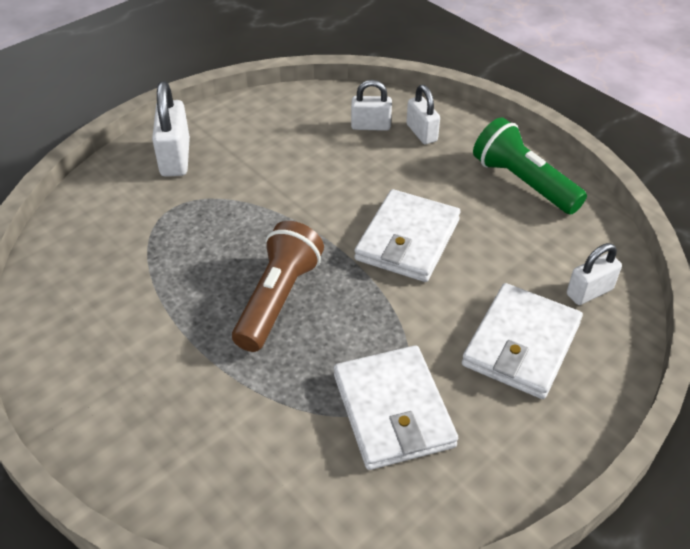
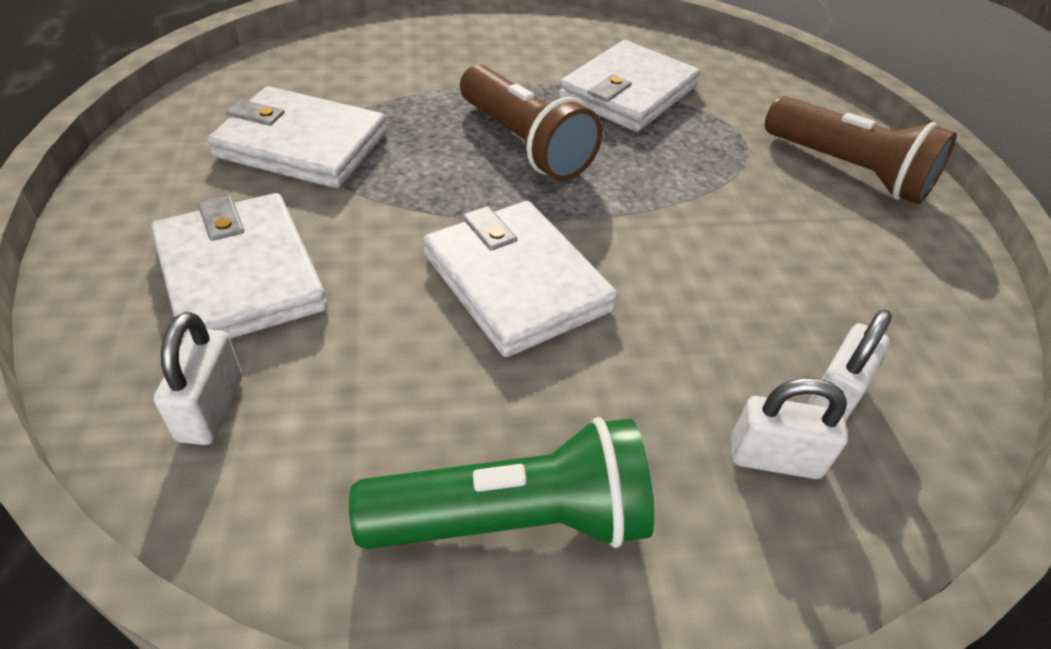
camera: 120 degrees right, 0 degrees up
white padlock [152,82,190,177] -> brown flashlight [765,96,957,205]
none -> white wallet [558,40,700,132]

